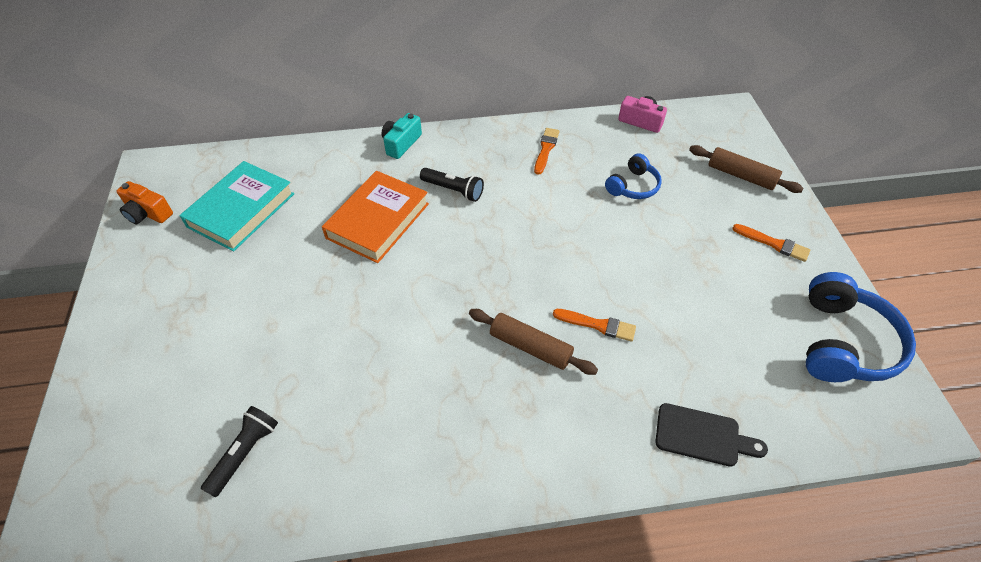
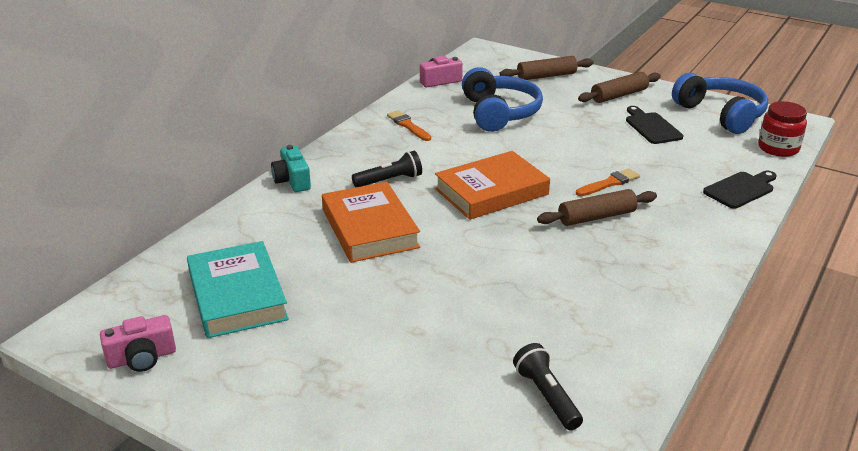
camera: 50 degrees left, 20 degrees down
orange camera [116,181,173,225] -> pink camera [100,315,176,372]
blue headphones [605,153,662,199] -> blue headphones [462,67,543,132], size x1.74
orange brush [732,224,810,262] -> brown rolling pin [578,72,661,103]
none -> orange book [435,151,550,220]
none -> black cutting board [626,106,683,144]
none -> red jar [758,101,807,157]

